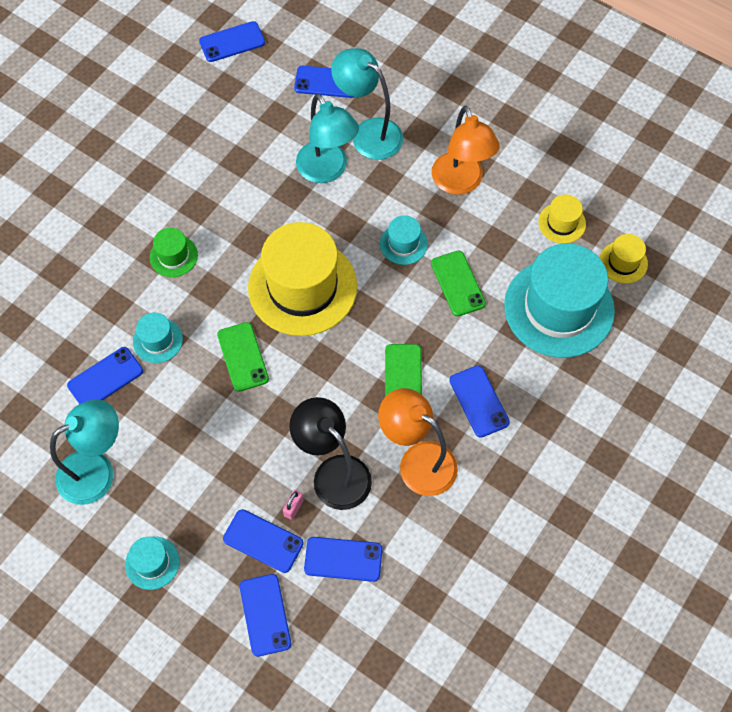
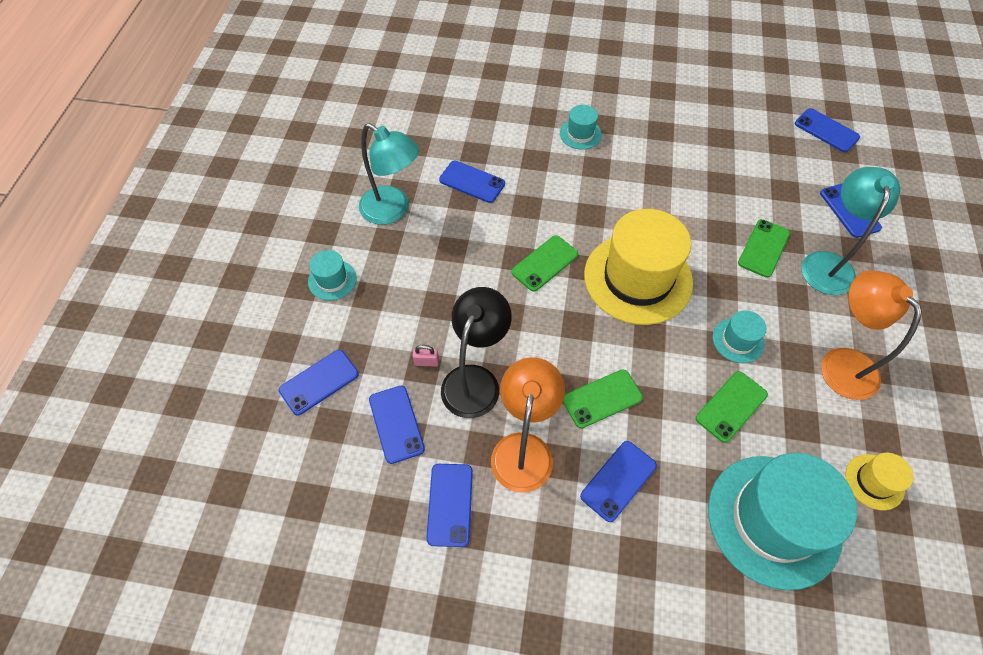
camera: 65 degrees right, 5 degrees down
turquoise hat [133,313,183,363] -> turquoise hat moved to [560,105,602,150]
green hat [150,228,198,277] -> none
blue phone [223,509,304,573] -> blue phone moved to [426,464,473,547]
turquoise lamp [296,94,359,183] -> green phone [738,219,790,278]
orange lamp [432,106,500,195] -> orange lamp turned 105 degrees clockwise [821,270,922,400]
yellow hat [600,234,648,284] -> none

